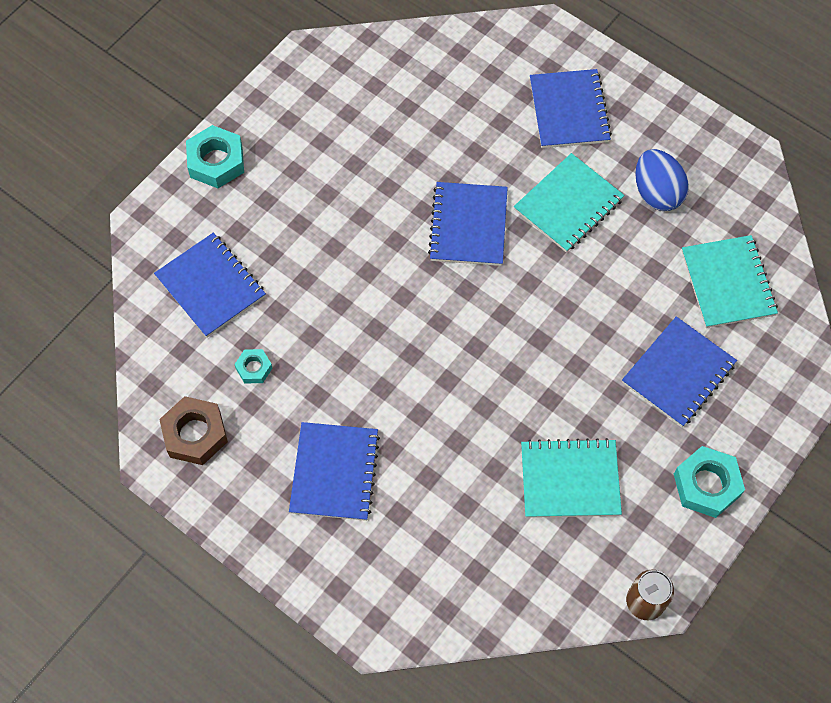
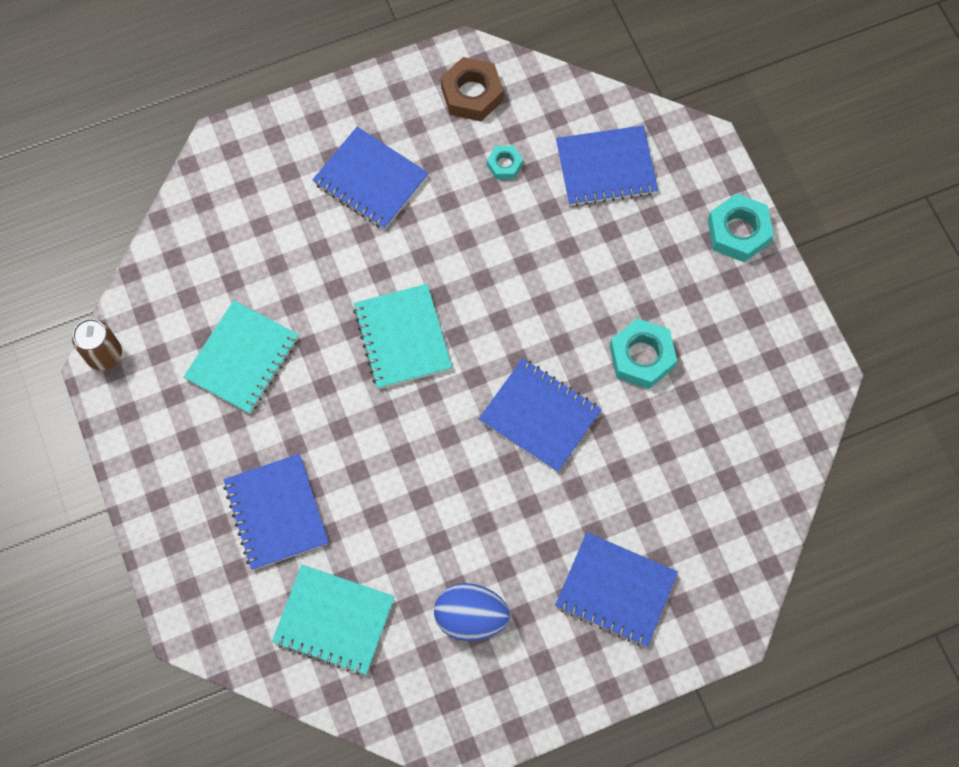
camera: 120 degrees right, 5 degrees up
turquoise notebook [514,153,625,253] -> turquoise notebook moved to [353,284,452,389]
turquoise nut [674,446,745,518] -> turquoise nut moved to [610,318,677,389]

